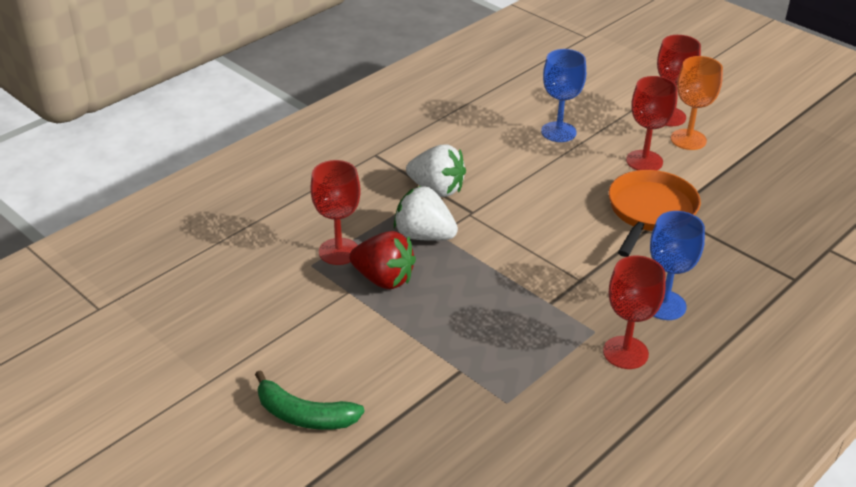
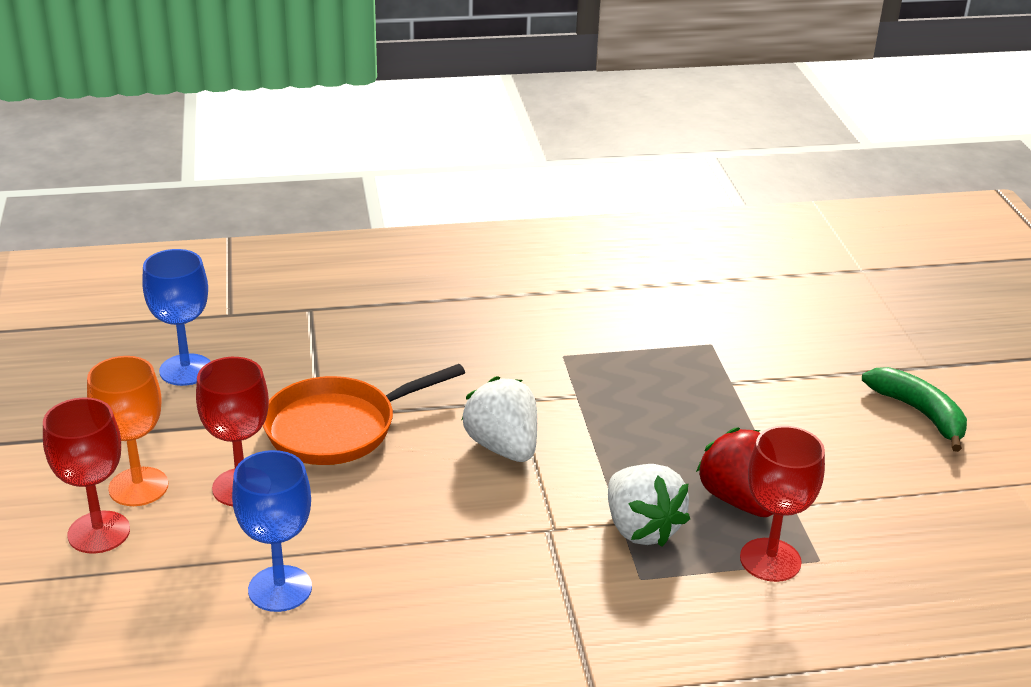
camera: 145 degrees left, 5 degrees down
white strawberry [406,144,466,197] -> white strawberry moved to [462,376,537,462]
red goblet [603,256,666,369] -> none
blue goblet [650,211,705,320] -> blue goblet moved to [142,249,211,386]

